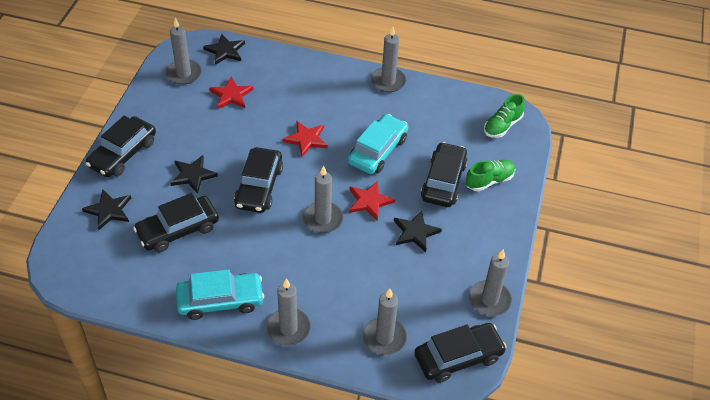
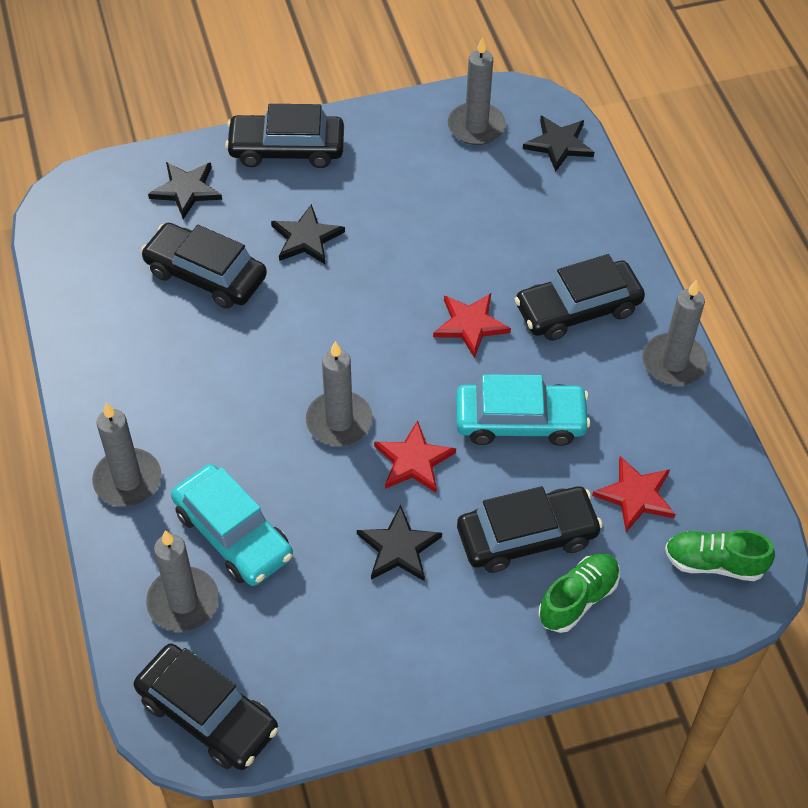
camera: 60 degrees right, 5 degrees up
turquoise car [176,269,264,320] -> turquoise car moved to [171,464,293,586]
red star [209,76,254,109] -> red star moved to [592,456,675,532]
black car [234,147,283,213] -> black car moved to [515,254,645,341]
green shoe [466,160,515,192] -> green shoe turned 75 degrees counterclockwise [538,553,620,633]
grey candle [469,249,512,316] -> none

